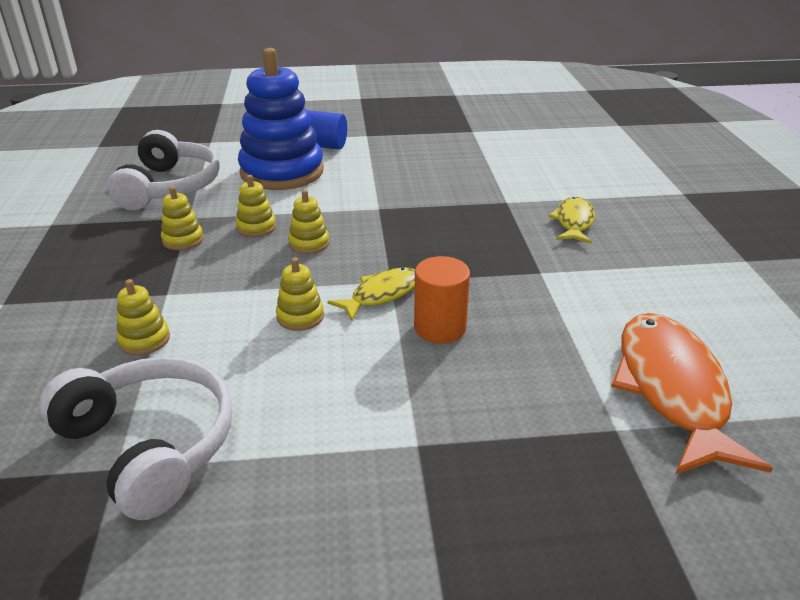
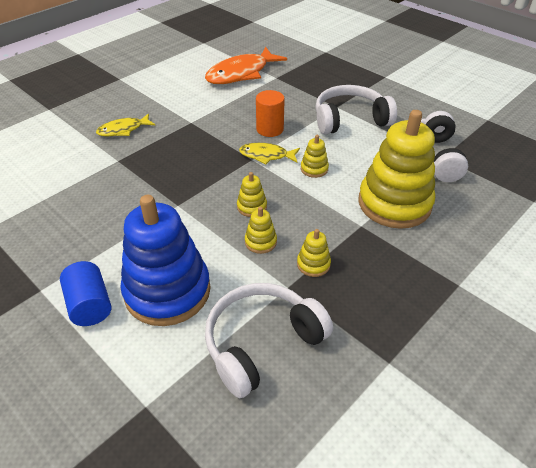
camera: 130 degrees left, 10 degrees up
yellow stacking toy [117,279,170,355] -> yellow stacking toy [358,110,435,229], size x2.43
none -> white headphones [315,85,397,134]

